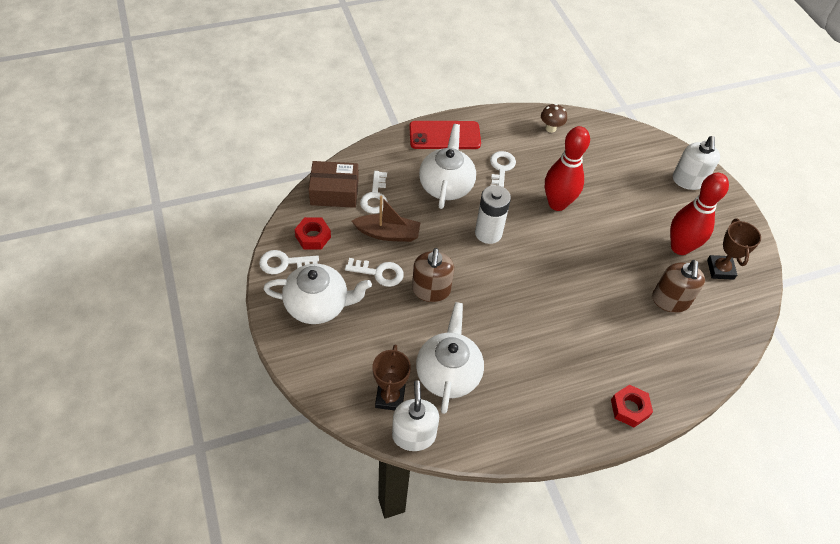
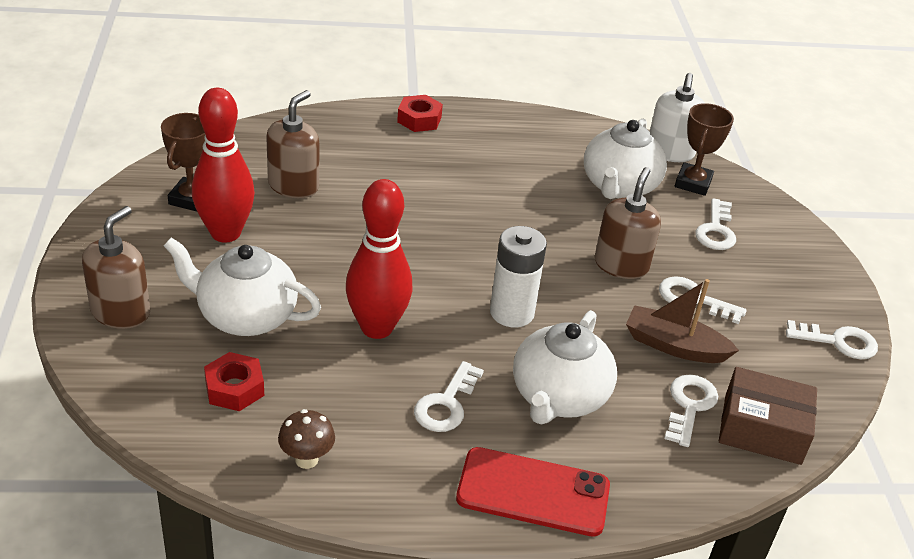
camera: 165 degrees left, 15 degrees down
white teapot [264,264,372,324] -> white teapot moved to [164,238,321,336]
red nut [294,217,331,250] -> red nut moved to [204,352,264,411]
white soap dispenser [673,136,720,190] -> brown soap dispenser [82,206,150,329]
none -> white key [695,198,736,250]

